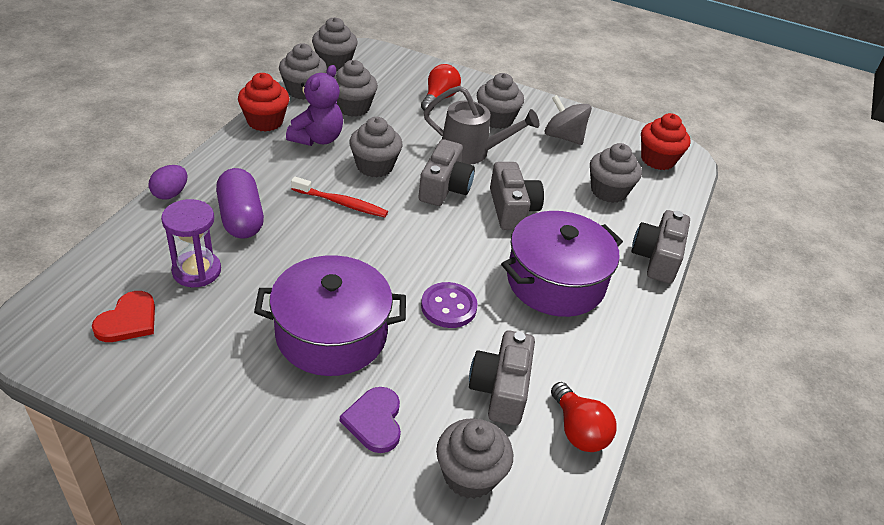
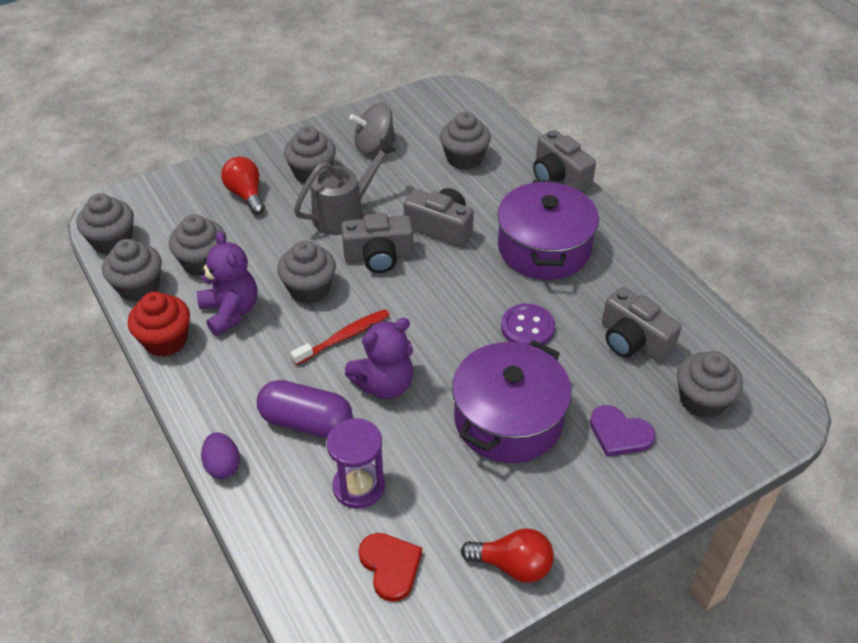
camera: 50 degrees left, 5 degrees up
grey camera [418,139,475,206] -> grey camera turned 120 degrees clockwise [341,213,414,273]
red light bulb [551,382,616,452] -> red light bulb moved to [461,528,554,583]
red cupcake [641,113,691,170] -> none
none -> purple teddy bear [345,318,413,399]

